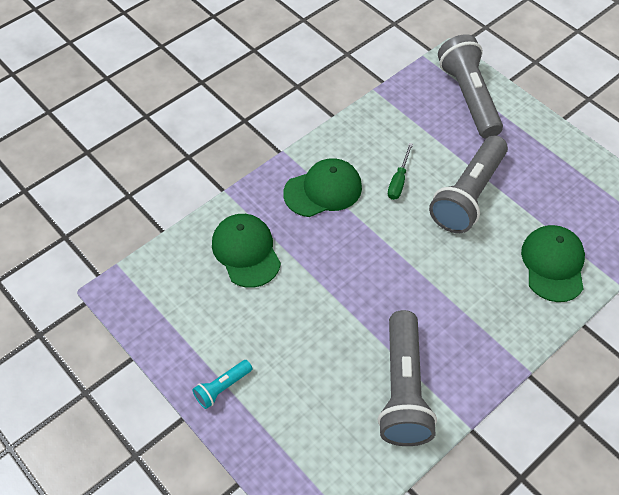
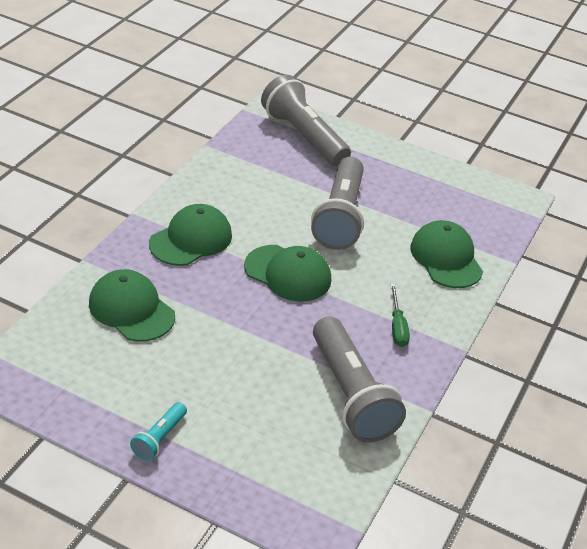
camera: 25 degrees left, 15 degrees down
green screwdriver [388,143,413,200] -> green screwdriver moved to [390,284,410,347]
none -> green cap [244,245,331,302]

